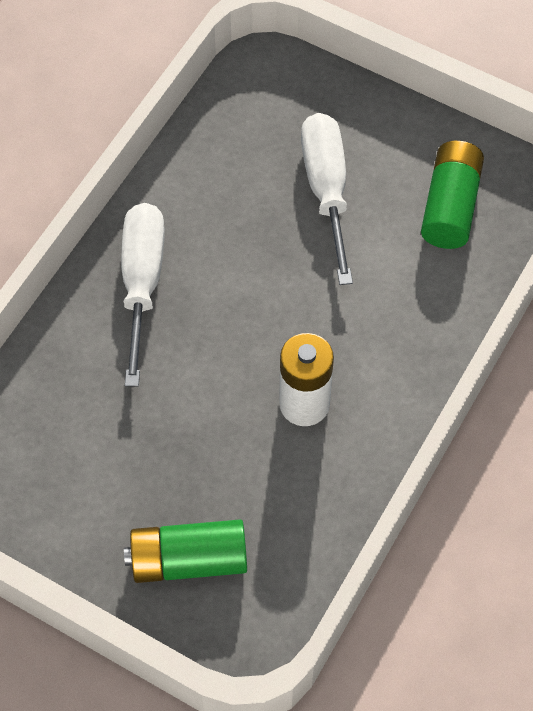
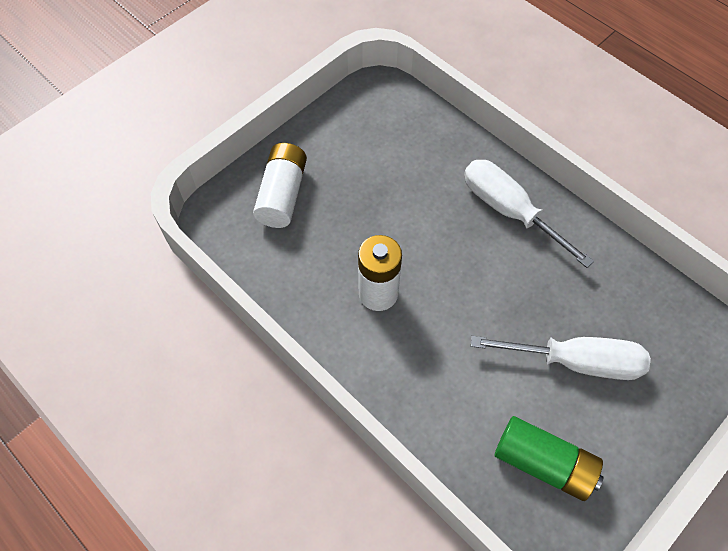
camera: 105 degrees right, 0 degrees up
white screwdriver [121,203,165,387] -> white screwdriver turned 150 degrees counterclockwise [464,160,594,268]
green battery [124,519,247,583] -> white battery [253,143,307,228]

